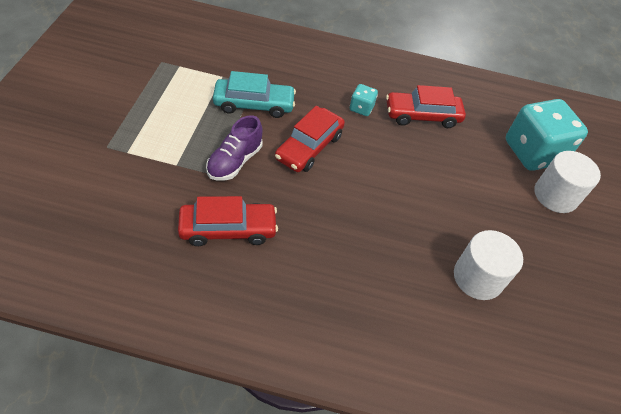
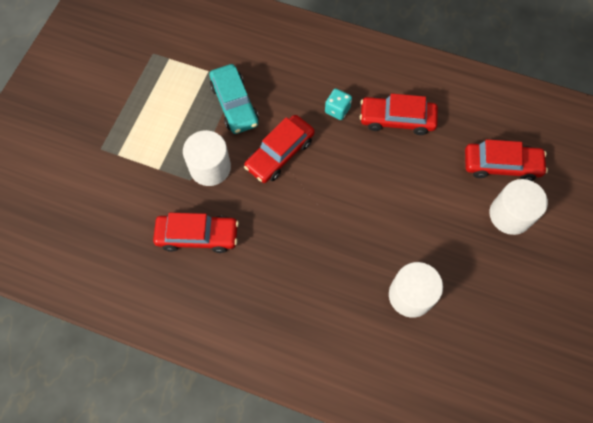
camera: 15 degrees right, 15 degrees up
purple shoe [206,115,262,181] -> white cylinder [183,130,231,186]
turquoise car [213,71,296,118] -> turquoise car turned 60 degrees clockwise [209,64,259,134]
turquoise dice [506,99,588,171] -> red car [465,139,548,181]

